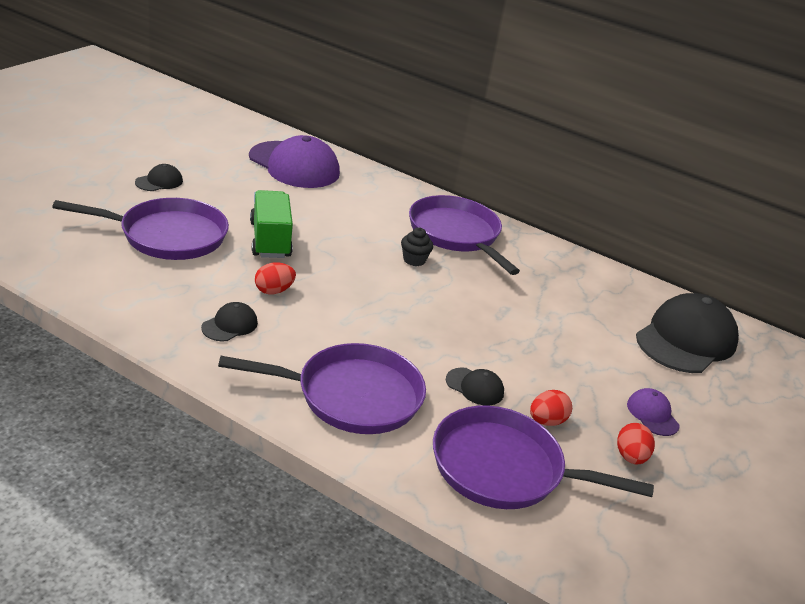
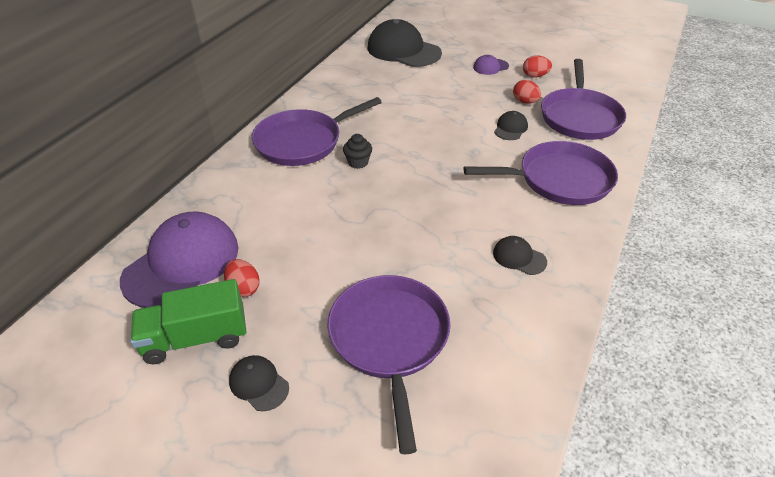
camera: 90 degrees left, 10 degrees up
purple pan [218,343,426,434] -> purple pan turned 90 degrees clockwise [464,141,618,205]
green truck [250,190,293,258] -> green truck moved to [130,279,246,364]
red egg [255,262,296,295] -> red egg moved to [224,259,260,297]

